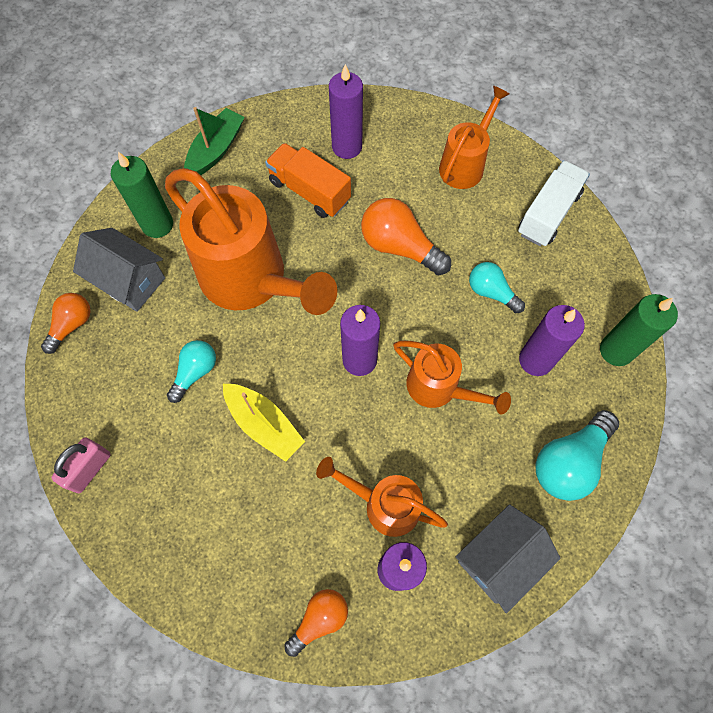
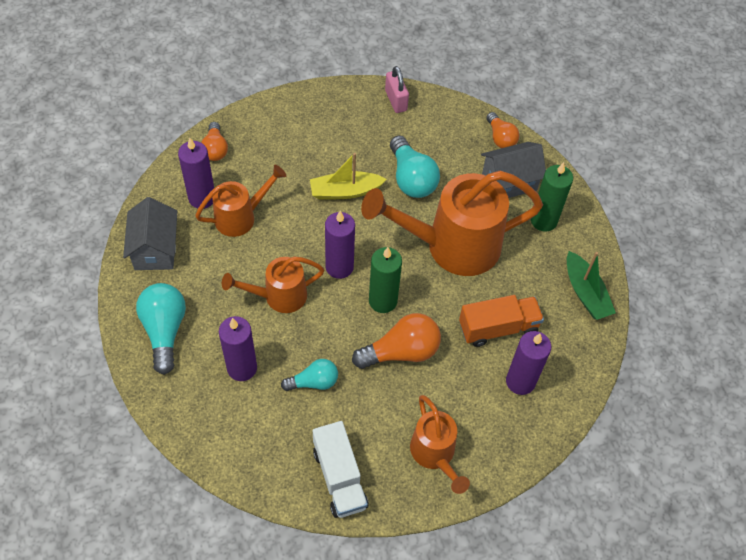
camera: 125 degrees right, 10 degrees down
turquoise light bulb [167,340,216,403] -> turquoise light bulb [390,135,440,198], size x1.60
green candle [600,294,678,366] -> green candle moved to [369,247,402,313]

